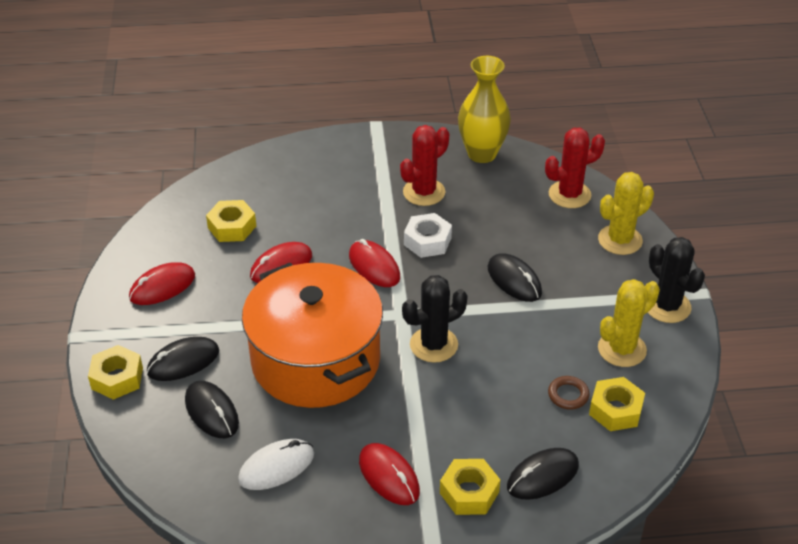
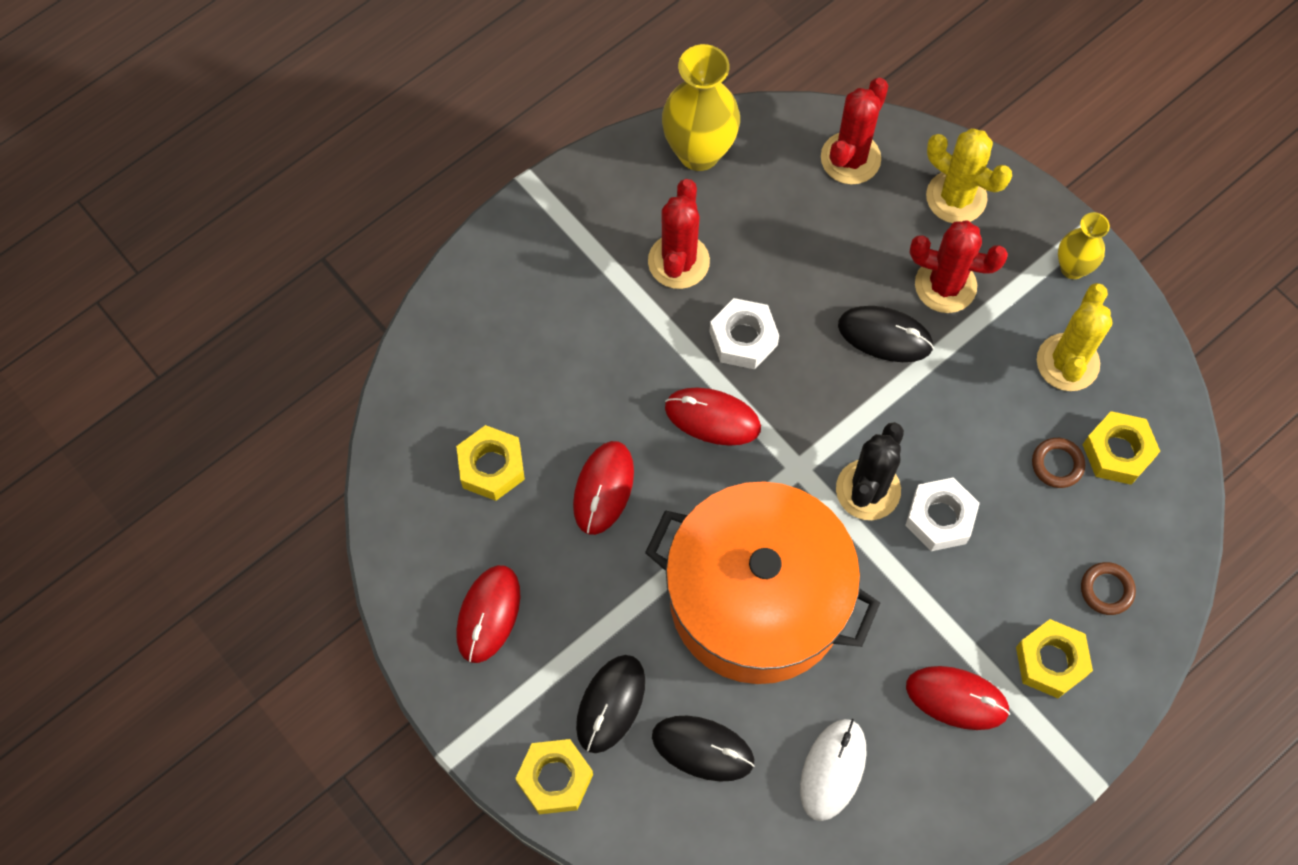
camera: 35 degrees left, 25 degrees up
black mouse [507,448,579,500] -> brown ring [1081,562,1136,615]
yellow cactus [598,172,654,255] -> yellow cactus turned 75 degrees counterclockwise [926,128,1012,223]
black cactus [648,237,705,323] -> yellow vase [1058,212,1110,279]
none -> white nut [905,477,980,551]
none -> red cactus [910,220,1008,313]

